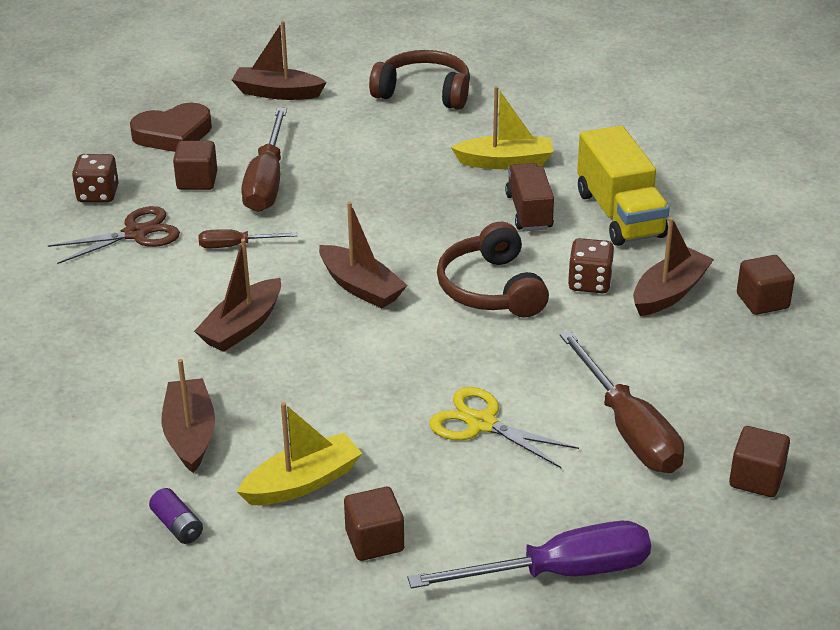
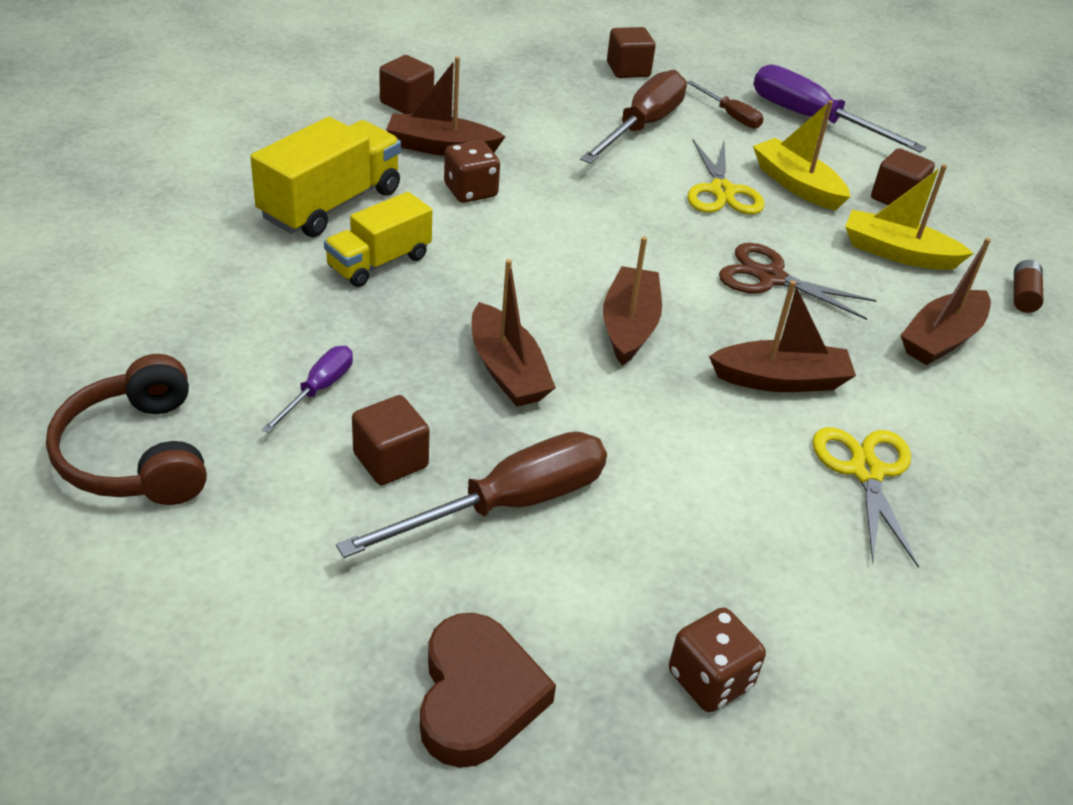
camera: 130 degrees left, 5 degrees up
brown scissors [48,206,180,264] -> brown scissors moved to [719,243,877,320]
brown heart [130,103,212,152] -> brown heart turned 60 degrees clockwise [420,613,556,768]
purple battery [149,488,203,544] -> brown battery [1014,260,1043,313]
brown cube [173,141,217,190] -> brown cube moved to [352,395,430,485]
brown screwdriver [199,229,298,248] -> brown screwdriver moved to [687,81,764,129]
brown boat [232,21,327,100] -> brown boat moved to [472,259,556,407]
brown headphones [437,222,549,318] -> none
yellow boat [451,86,553,169] -> yellow boat moved to [753,100,850,210]
brown truck [505,163,554,231] -> yellow truck [324,192,432,287]
none -> purple screwdriver [262,346,353,433]
none -> yellow scissors [813,427,919,568]

